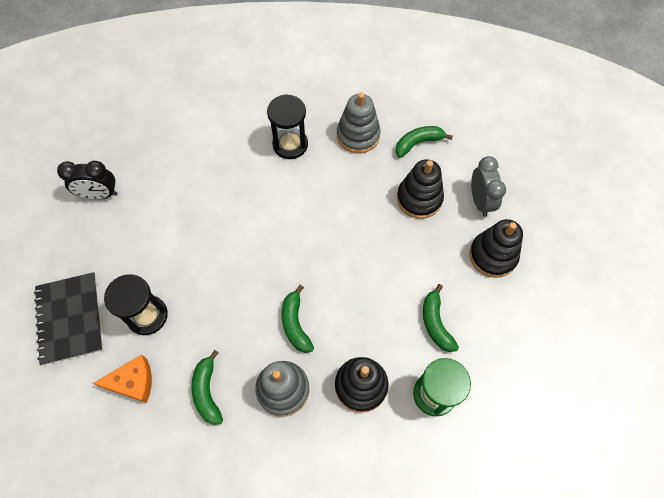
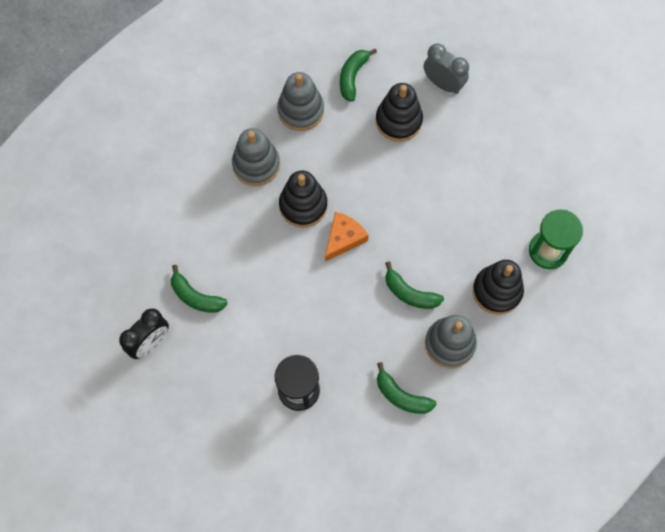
camera: 45 degrees left, 5 degrees up
black notebook [34,272,103,365] -> none
orange cheese [93,355,152,403] -> orange cheese moved to [325,212,369,262]
black hourglass [267,94,308,159] -> grey stacking toy [232,128,280,186]
green banana [423,284,459,352] -> green banana moved to [171,265,228,313]
black stacking toy [469,219,523,278] -> black stacking toy moved to [279,171,328,228]

